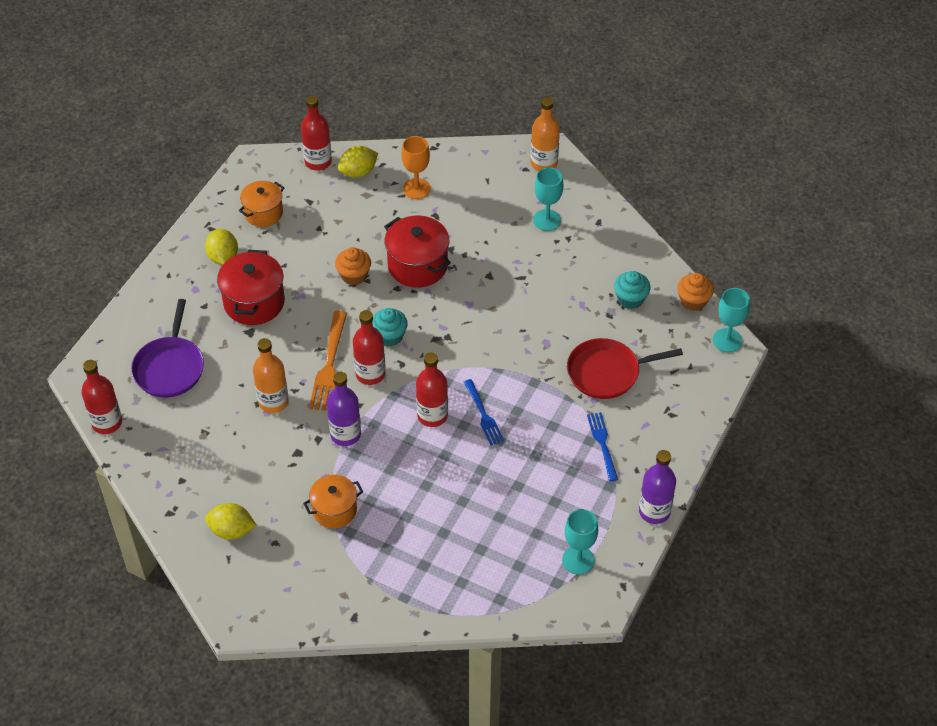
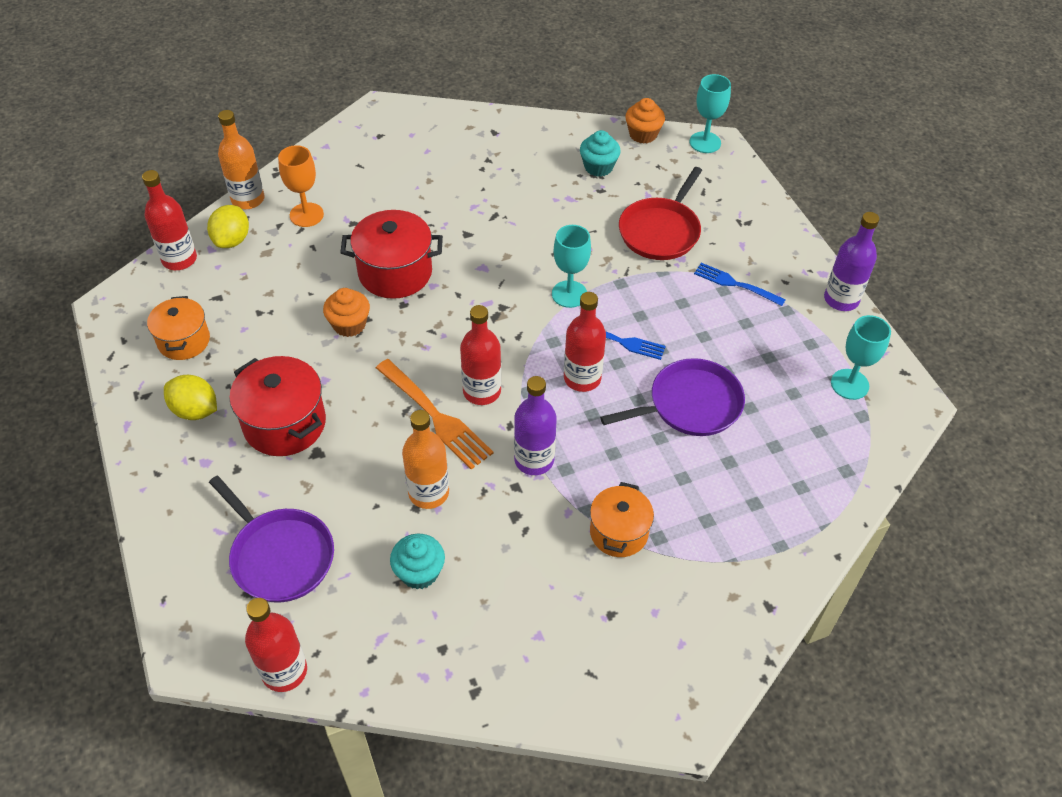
camera: 50 degrees left, 0 degrees up
yellow lemon [205,503,256,540] -> none
turquoise cupcake [372,308,408,346] -> turquoise cupcake moved to [390,534,445,589]
orange bottle [531,97,560,171] -> orange bottle moved to [218,110,265,209]
turquoise goblet [533,167,563,231] -> turquoise goblet moved to [552,225,591,308]
none -> purple pan [600,358,745,436]

